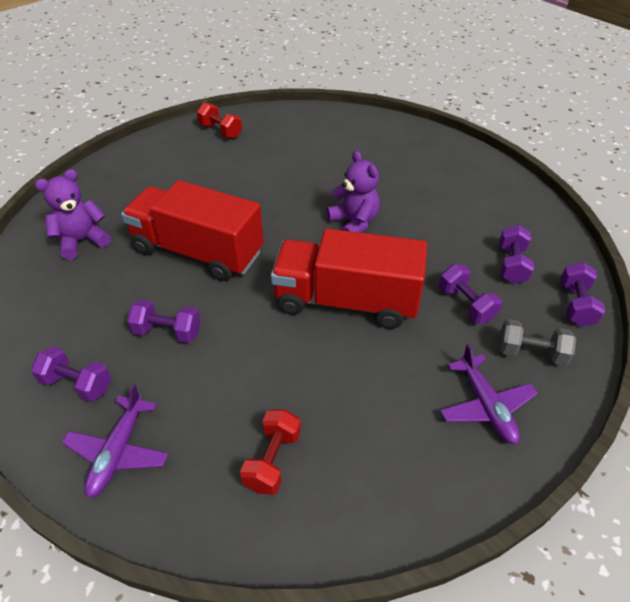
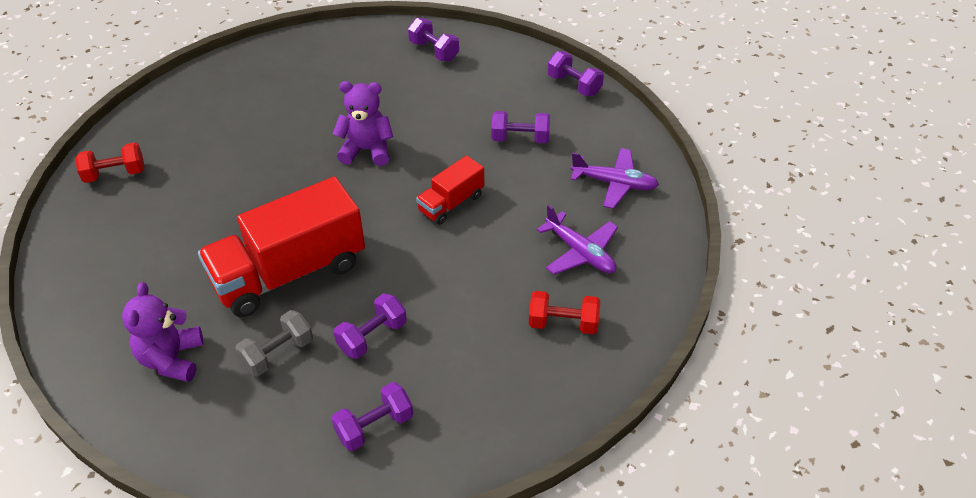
camera: 55 degrees left, 0 degrees up
purple plane [62,384,168,498] -> purple plane moved to [537,204,618,275]
red dumbbell [240,409,301,495] -> red dumbbell turned 45 degrees counterclockwise [529,291,600,334]
red truck [271,228,428,329] -> red truck [416,155,484,225], size x0.50
purple dumbbell [499,225,534,284] -> purple dumbbell moved to [408,18,459,61]
grey dumbbell [499,319,576,366] -> grey dumbbell moved to [235,310,313,376]

